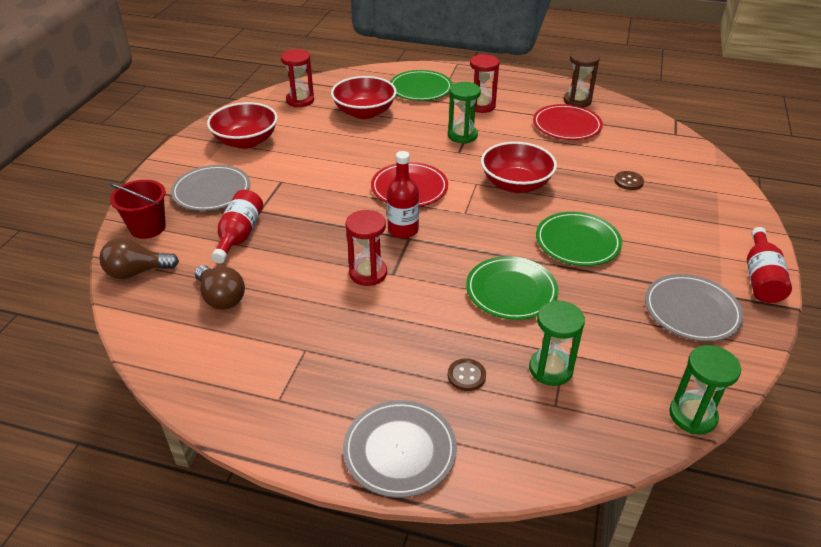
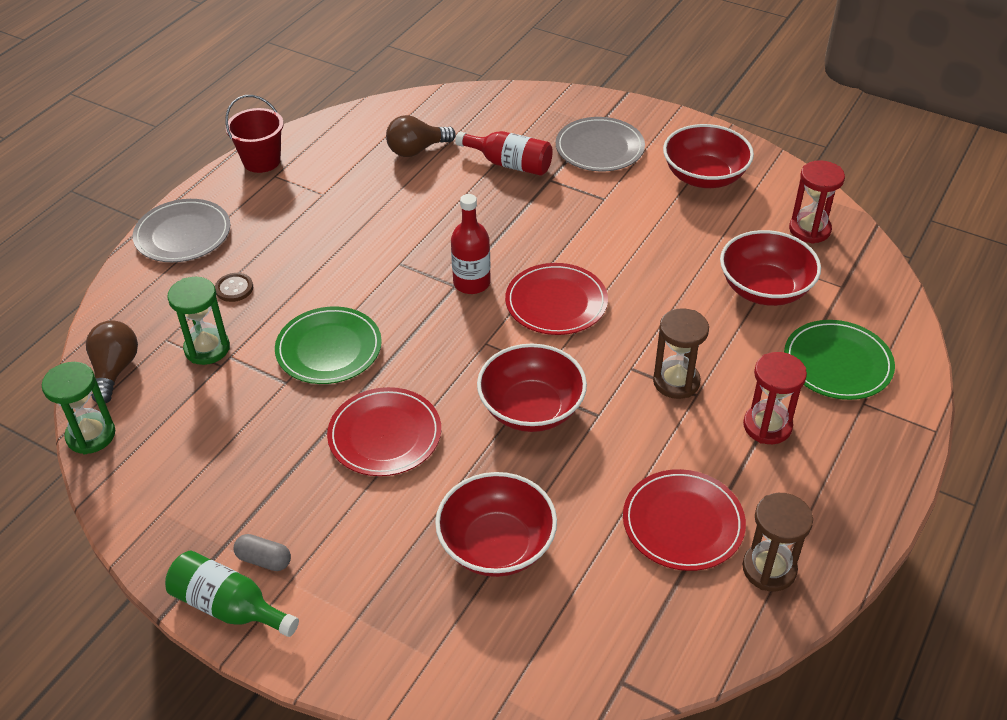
camera: 105 degrees right, 5 degrees up
brown light bulb [99,238,179,279] -> brown light bulb moved to [86,320,138,403]
red bucket [109,180,166,239] -> red bucket moved to [225,95,284,173]
red hourglass [346,210,387,286] -> none
green hourglass [448,82,481,144] -> brown hourglass [653,308,709,399]
green plate [536,212,622,266] -> red plate [327,387,441,476]
brown button [614,171,644,190] -> red bowl [435,472,557,577]
grey plate [645,274,744,341] -> none
red bottle [747,227,792,303] -> green bottle [165,551,299,637]
none -> grey capsule [234,534,291,571]

